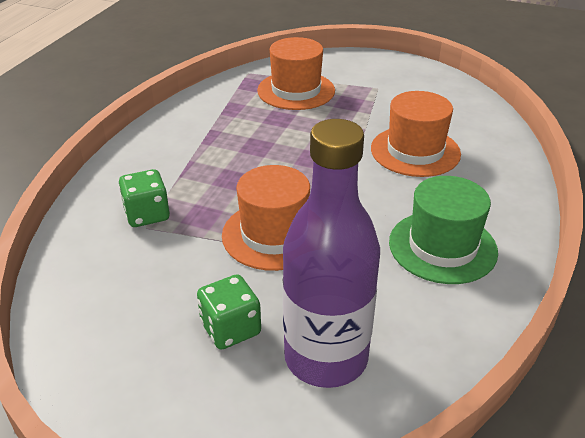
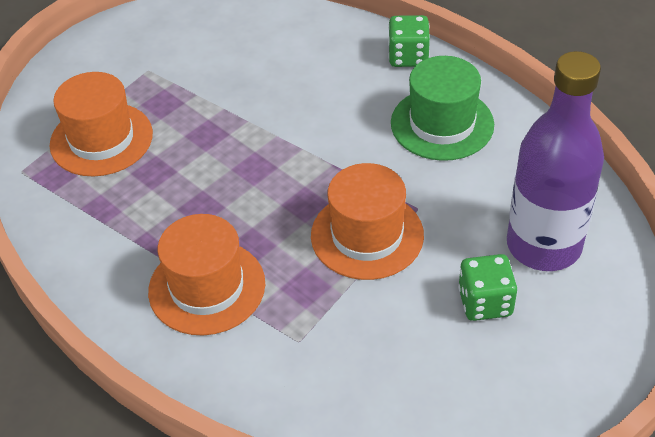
camera: 65 degrees left, 10 degrees up
green dice [119,169,170,227] -> green dice moved to [388,15,430,67]
orange hat [371,91,461,177] -> orange hat moved to [148,214,265,335]

